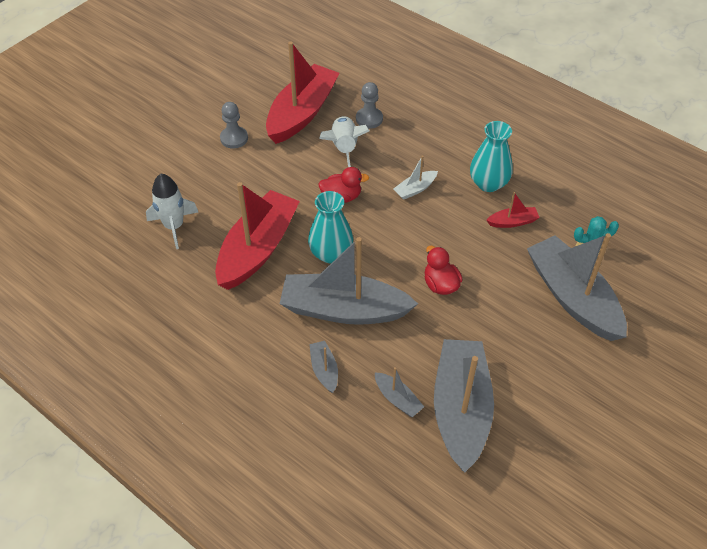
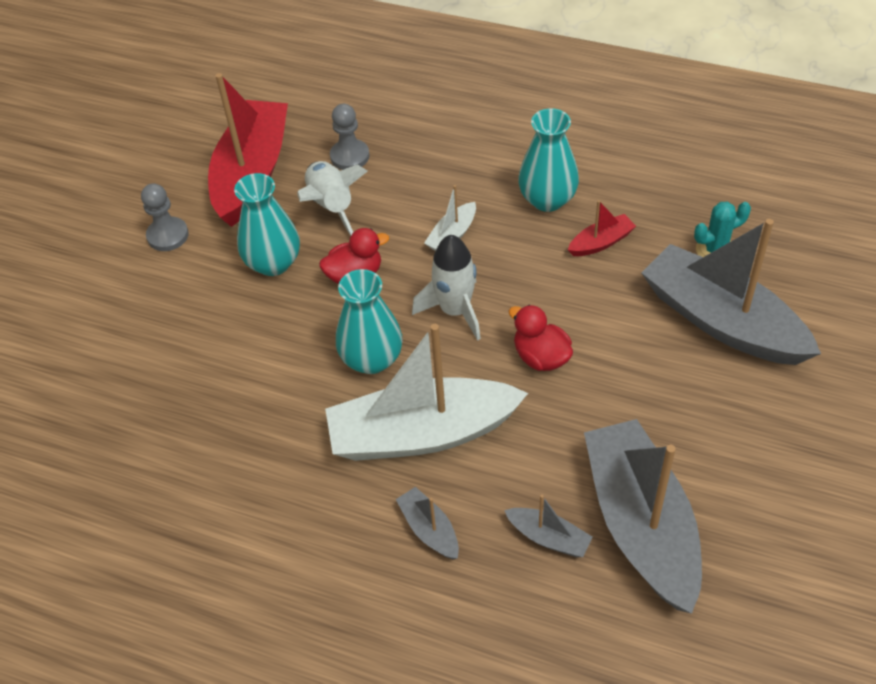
camera: 15 degrees left, 0 degrees up
white rocket [146,174,198,249] -> white rocket moved to [412,235,481,341]
red boat [215,182,300,290] -> none
grey boat [279,237,418,325] -> white boat [325,324,528,461]
none -> turquoise vase [234,173,300,276]

